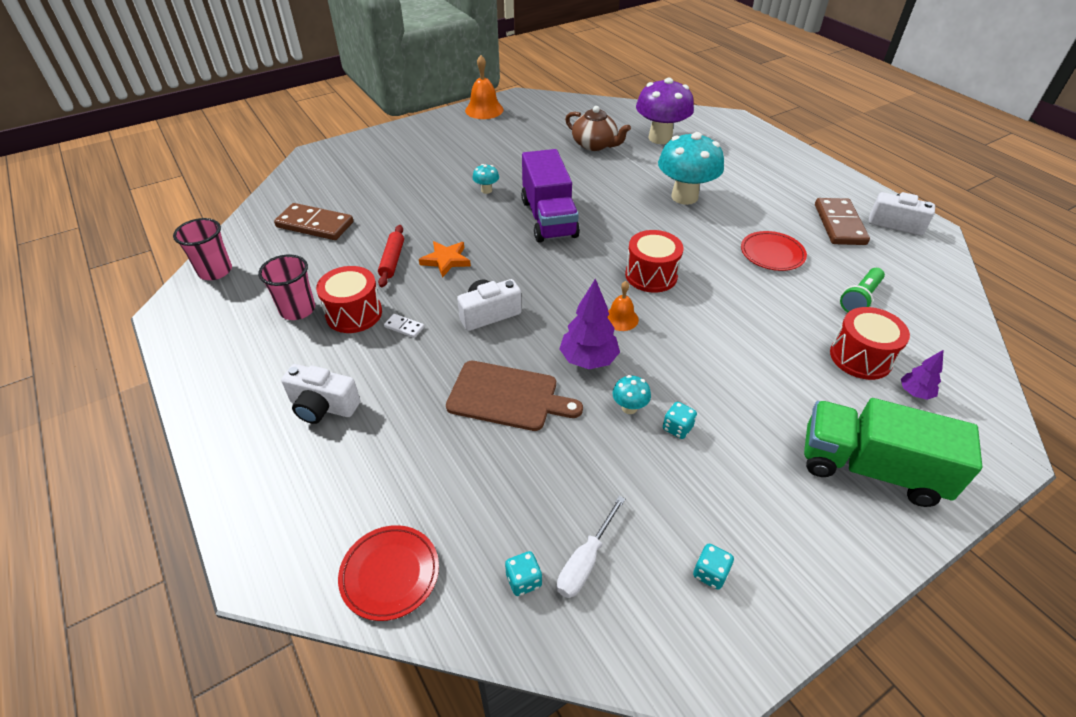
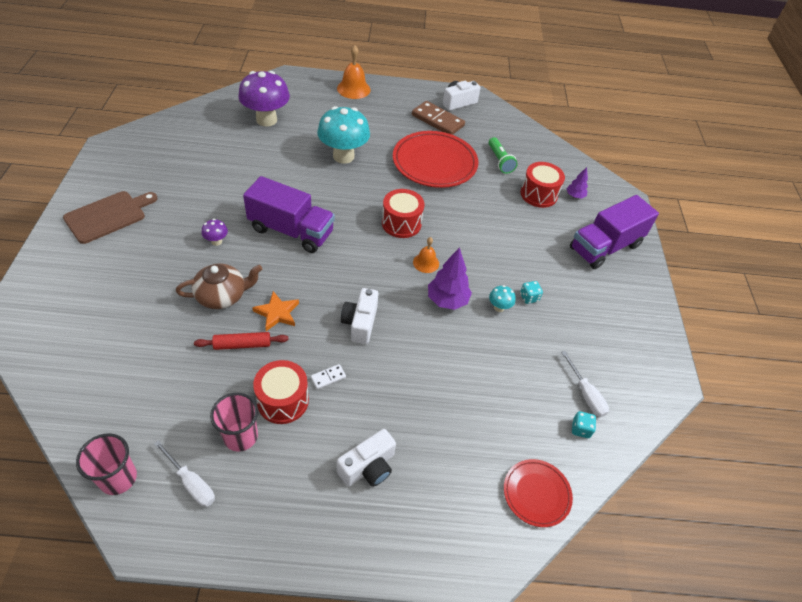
camera: 60 degrees left, 5 degrees up
brown domino [274,203,353,240] -> none
red rolling pin [378,225,404,287] -> red rolling pin turned 45 degrees counterclockwise [194,332,288,350]
brown cutting board [446,361,583,431] -> brown cutting board moved to [63,191,158,244]
orange bell [465,55,504,119] -> orange bell moved to [337,45,370,99]
turquoise mushroom [473,164,499,194] -> purple mushroom [201,219,228,246]
brown teapot [565,106,631,151] -> brown teapot moved to [176,263,262,309]
turquoise dice [693,544,734,590] -> none
red plate [741,231,807,271] -> red plate [393,131,478,188], size x1.86
green truck [804,398,982,507] -> purple truck [570,195,659,269]
none -> white screwdriver [154,440,215,507]

